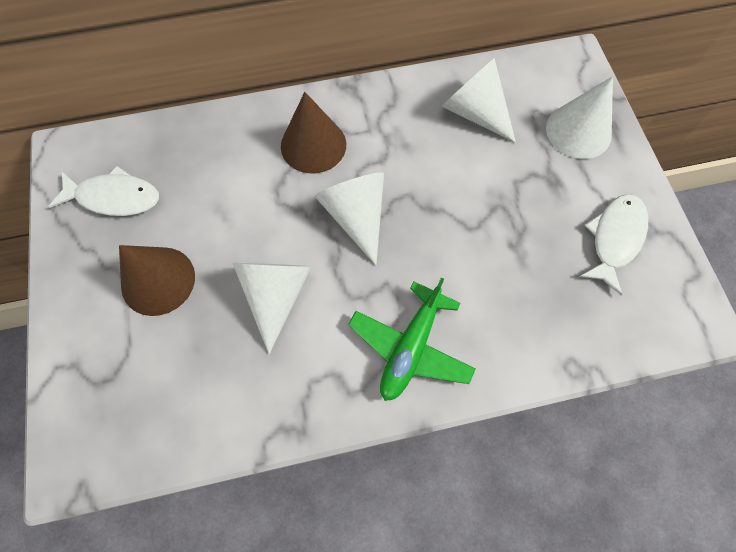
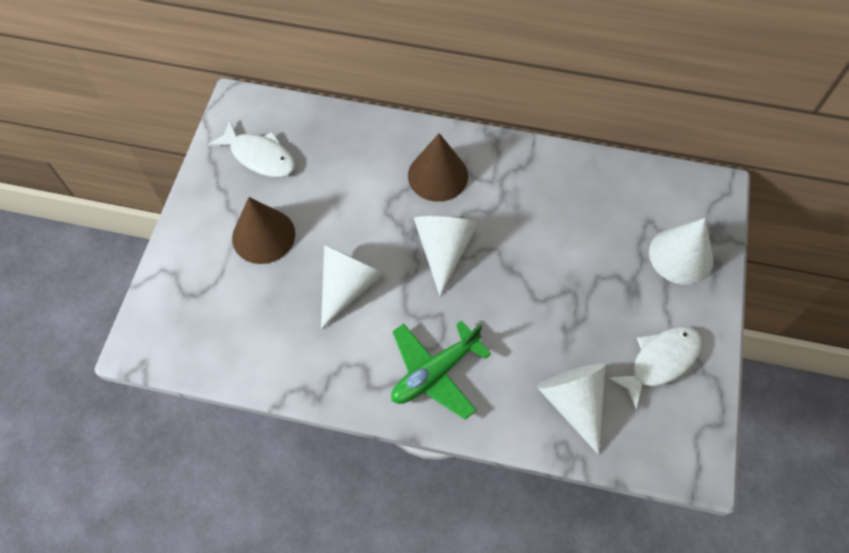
camera: 25 degrees right, 5 degrees down
white cone [441,58,516,143] -> white cone moved to [537,364,605,455]

